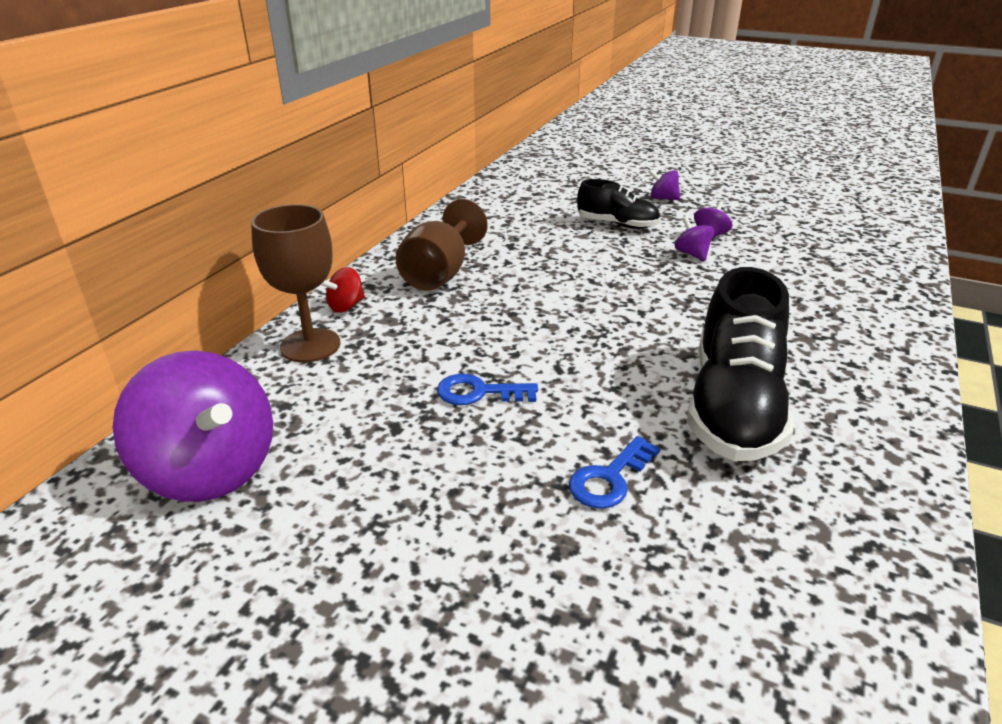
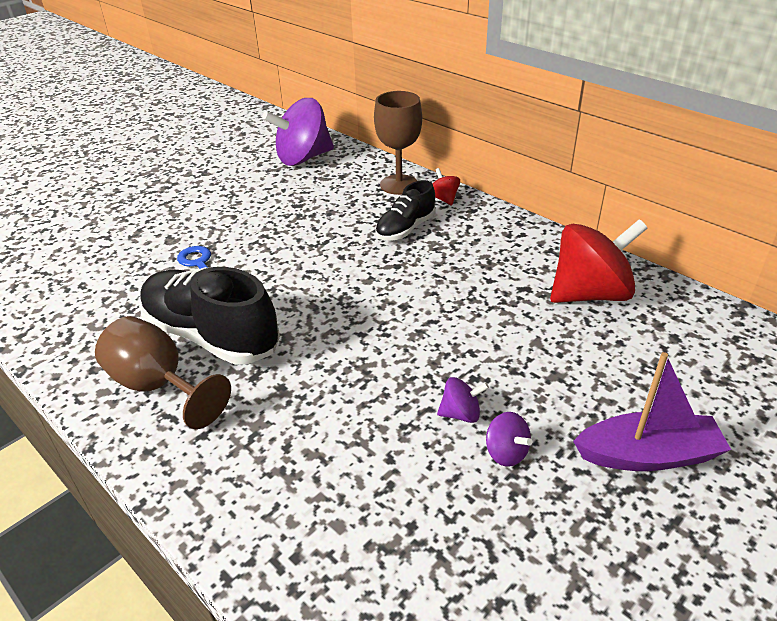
camera: 110 degrees right, 5 degrees up
brown goblet [395,199,488,291] -> brown goblet moved to [95,316,231,429]
blue key [437,374,538,405] -> none
black shoe [577,179,660,229] -> black shoe moved to [375,180,436,240]
purple spinning top [648,169,681,200] -> purple boat [573,352,731,471]
none -> red spinning top [550,219,648,303]

